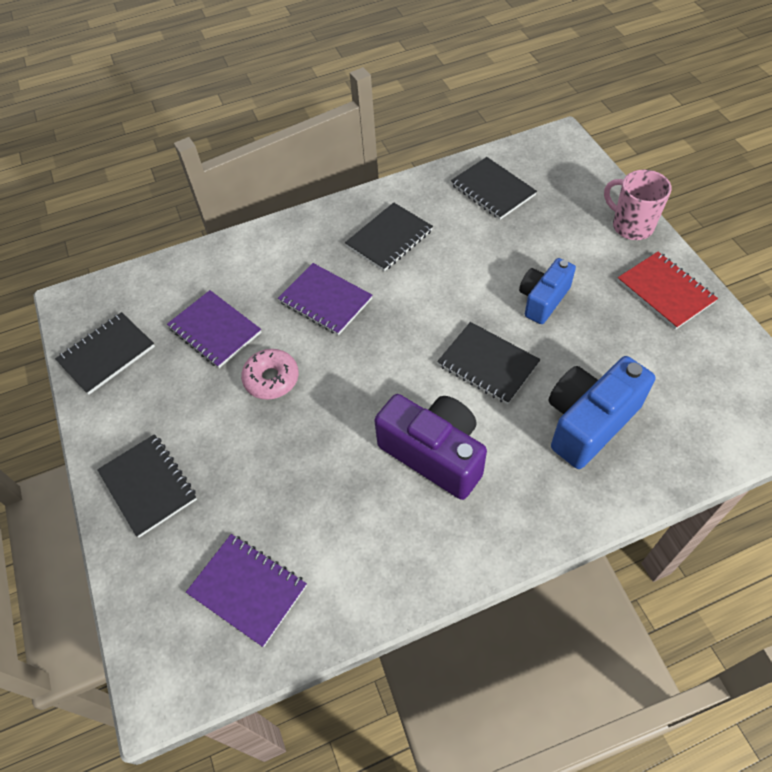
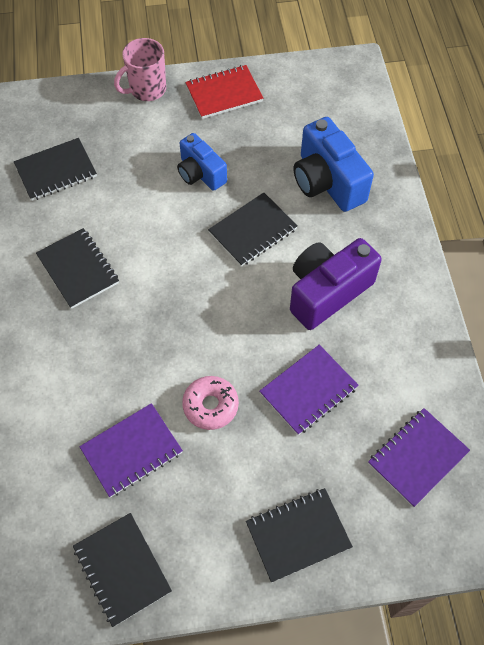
camera: 80 degrees left, 5 degrees up
purple notebook [278,263,373,335] -> purple notebook moved to [259,345,359,435]

